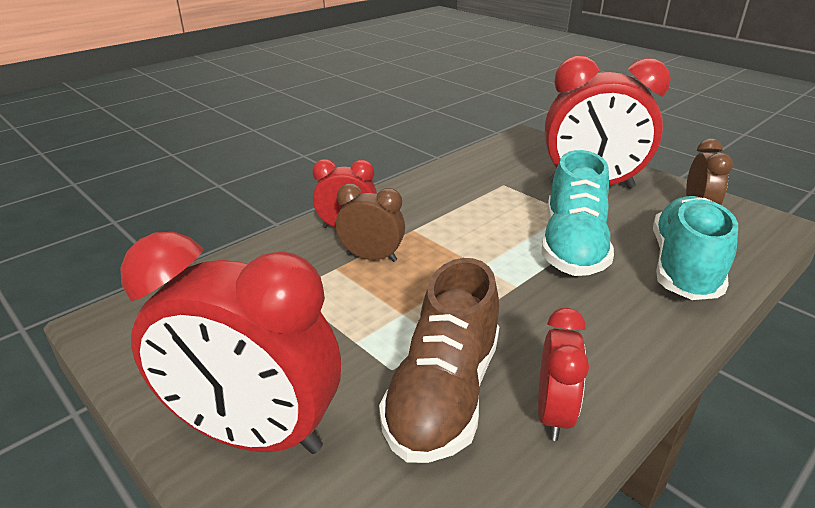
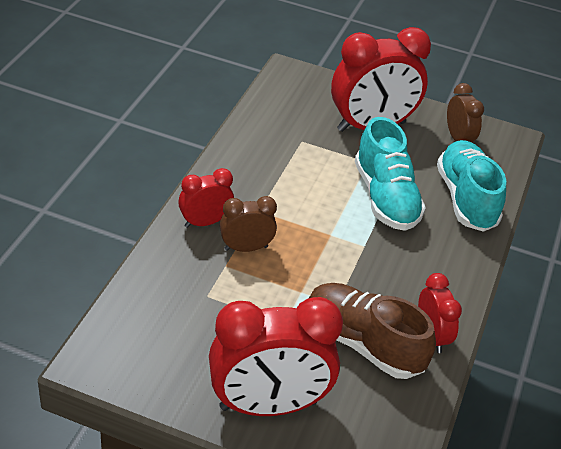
camera: 30 degrees left, 10 degrees up
brown shoe [379,258,499,463] -> brown shoe turned 135 degrees clockwise [309,283,436,379]

